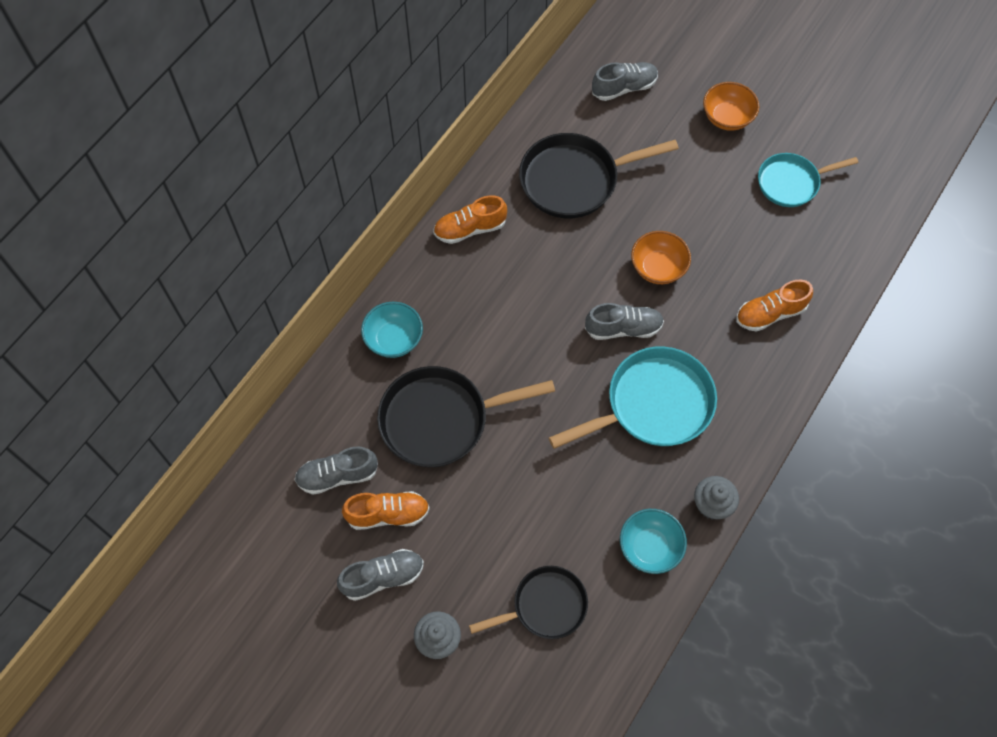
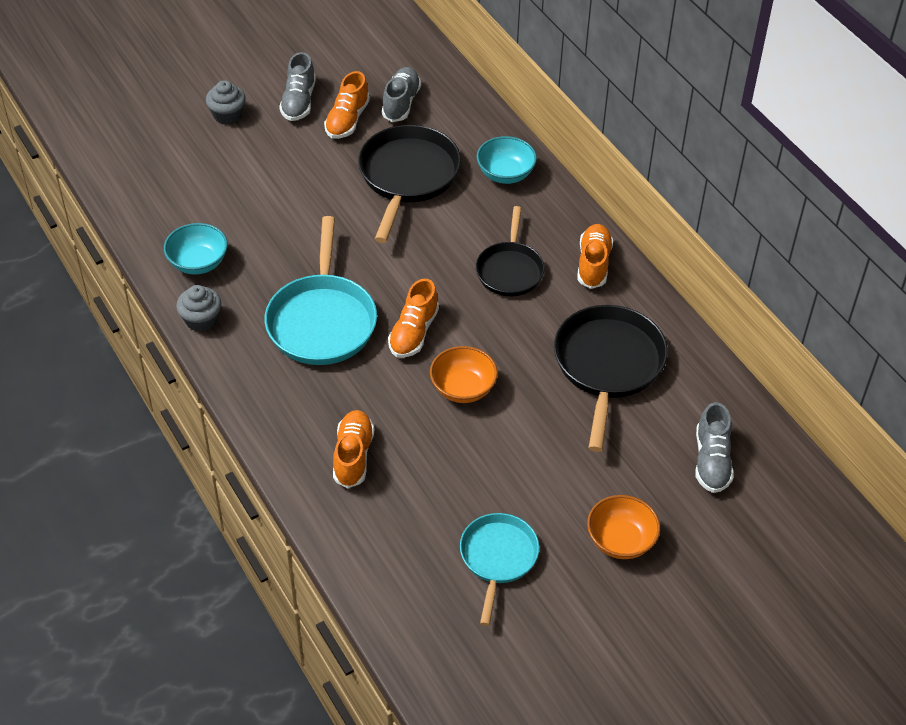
camera: 115 degrees right, 15 degrees down
black pan [469,566,588,639] -> black pan moved to [476,206,545,296]
grey shoe [585,303,664,340] -> orange shoe [388,278,439,358]

